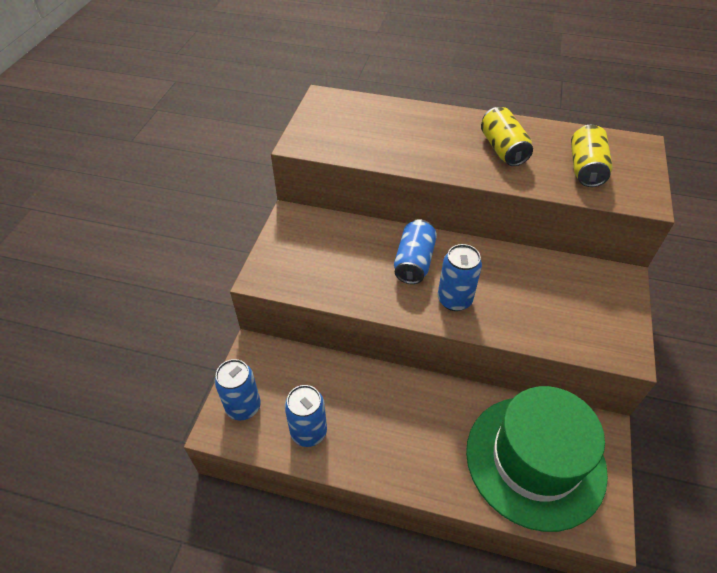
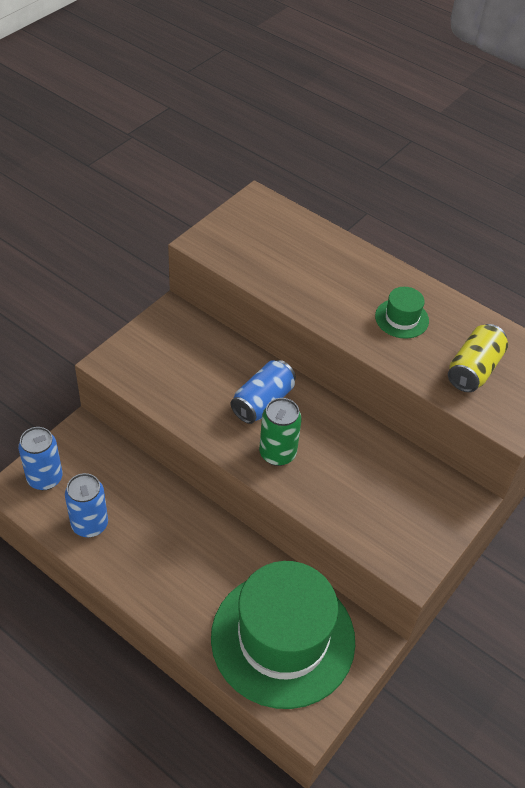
camera: 20 degrees right, 0 degrees up
blue can [438,244,482,311] -> green can [259,398,302,466]
yellow can [481,107,533,166] -> green hat [375,287,429,339]

